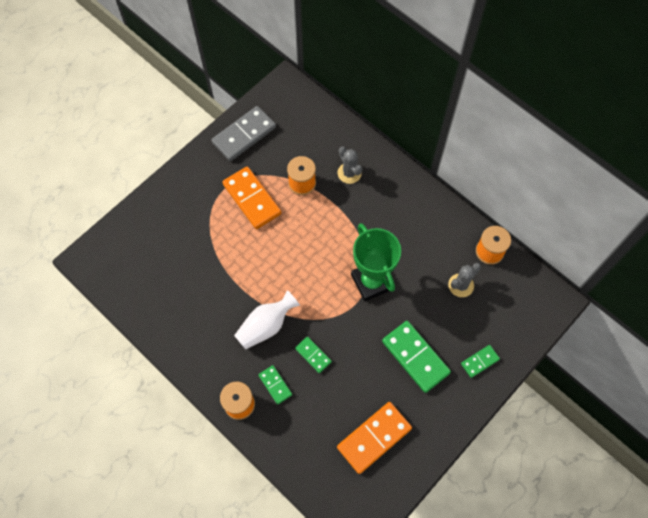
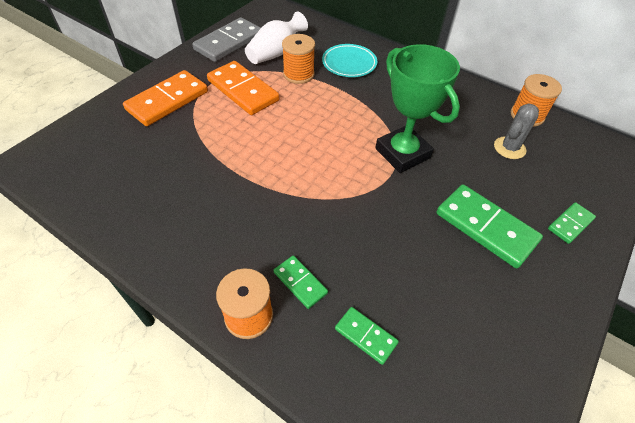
camera: 10 degrees left, 15 degrees down
white vase [234,290,300,349] -> white vase moved to [245,11,308,64]
green domino [295,337,332,373] -> green domino moved to [335,307,399,365]
orange domino [337,402,412,474] -> orange domino moved to [123,70,208,126]
grey cactus [338,146,362,184] -> turquoise plate [322,44,377,77]

